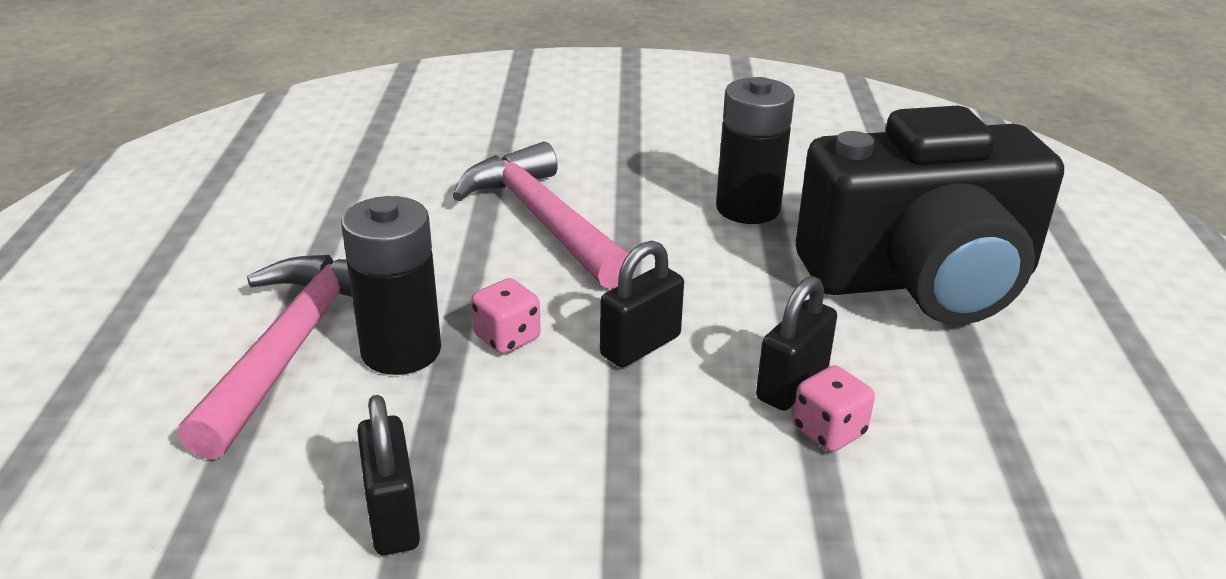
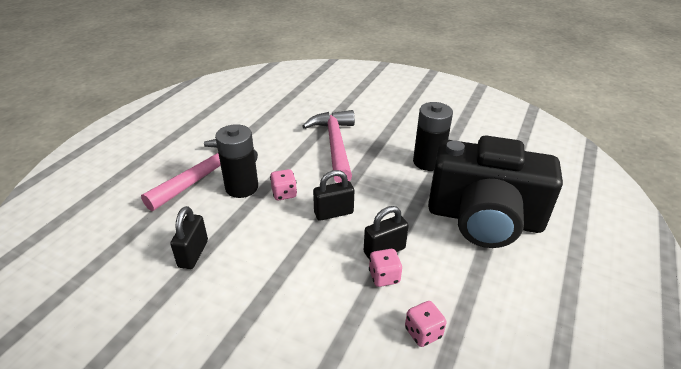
camera: 25 degrees right, 5 degrees up
none -> pink dice [405,301,446,347]

